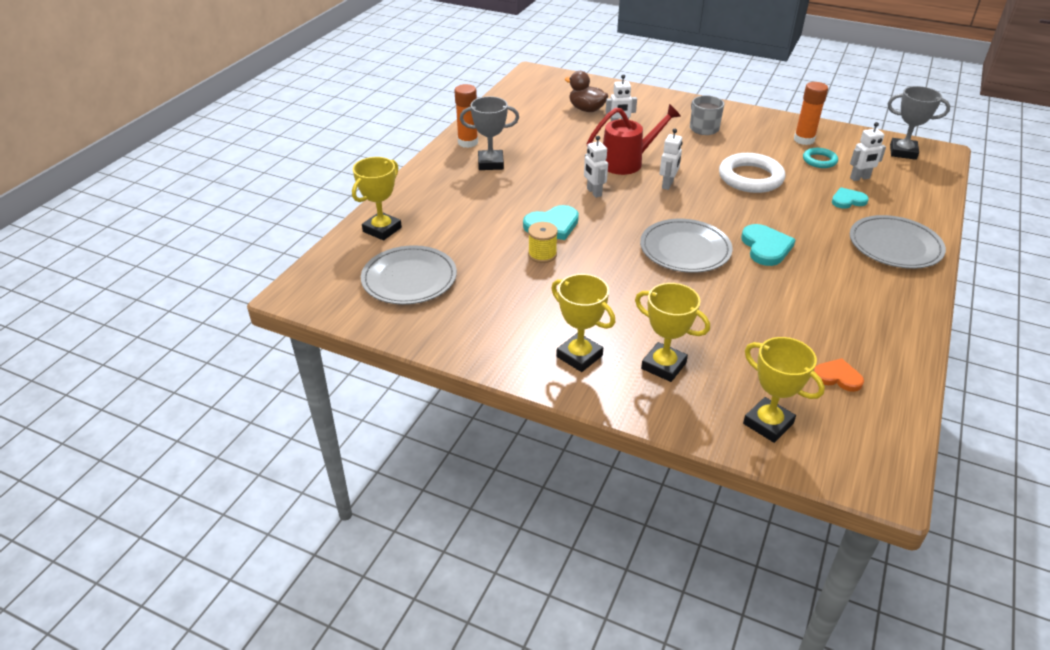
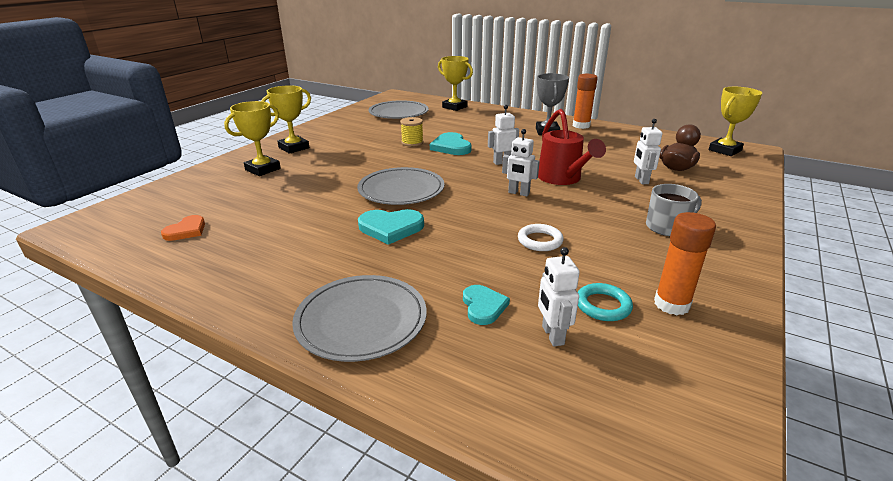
camera: 95 degrees right, 10 degrees down
white ring [719,153,785,193] -> white ring [518,224,564,251], size x0.54
yellow trophy [743,337,825,443] -> yellow trophy moved to [709,87,762,156]
grey trophy [888,86,950,160] -> none

